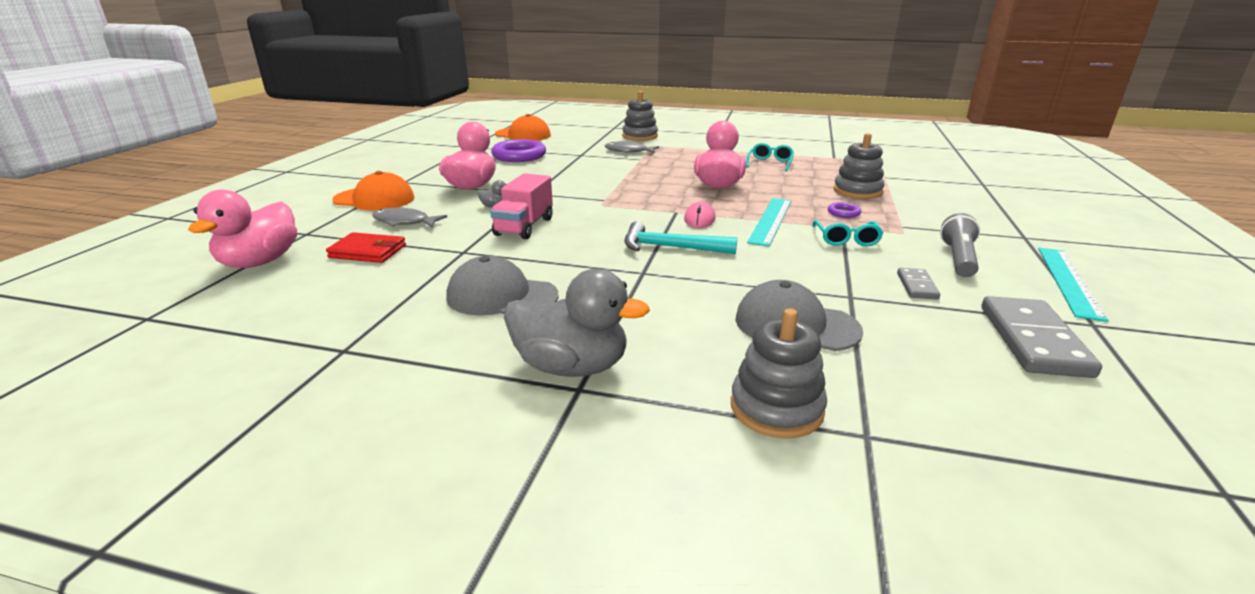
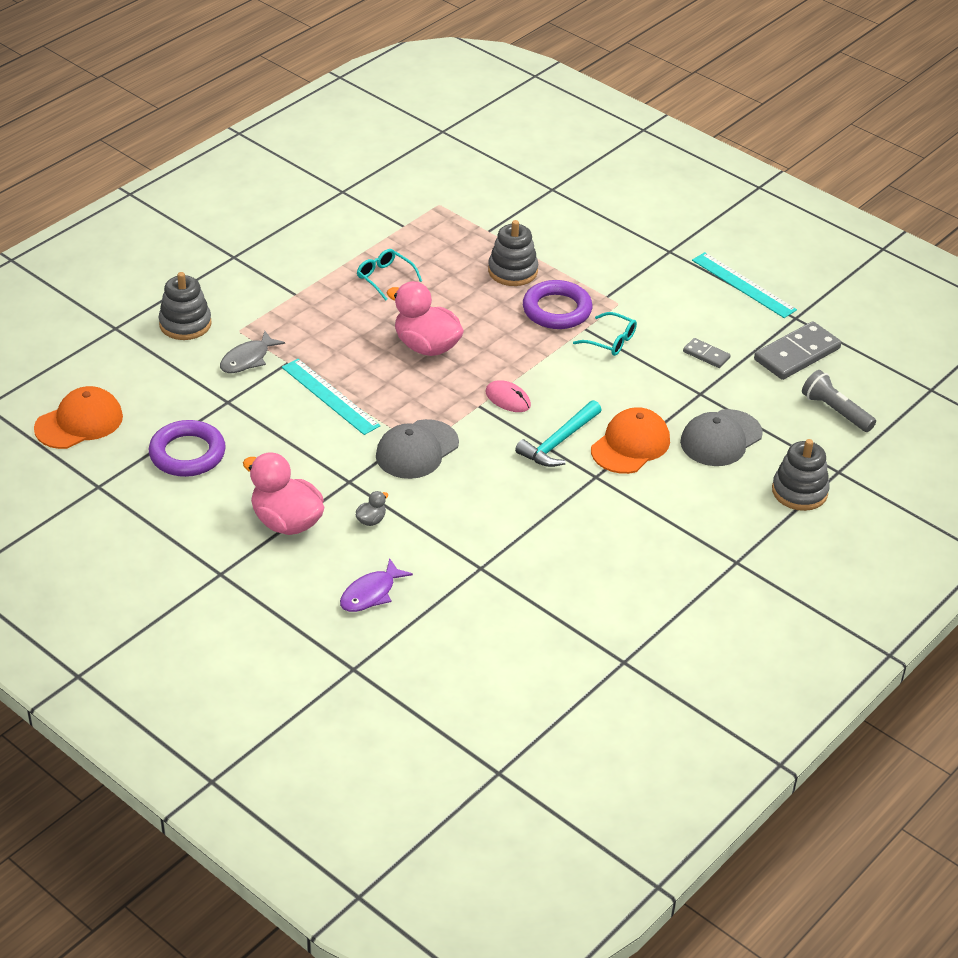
camera: 65 degrees left, 15 degrees up
pink duck [188,189,297,268] -> none
red wallet [326,232,406,263] -> none
orange cap [332,171,415,211] -> orange cap moved to [591,407,670,474]
grey fish [372,207,447,227] -> purple fish [340,558,413,612]
grey cap [446,256,559,315] -> grey cap moved to [376,419,459,479]
pink truck [490,173,553,239] -> none
grey duck [504,269,650,377] -> none
turquoise ruler [747,198,791,247] -> turquoise ruler moved to [282,359,380,435]
purple ring [828,202,861,218] -> purple ring [523,280,592,329], size x2.19
grey flashlight [940,213,980,277] -> grey flashlight moved to [802,370,876,432]
grey domino [982,296,1102,378] -> grey domino turned 75 degrees counterclockwise [754,321,841,380]

